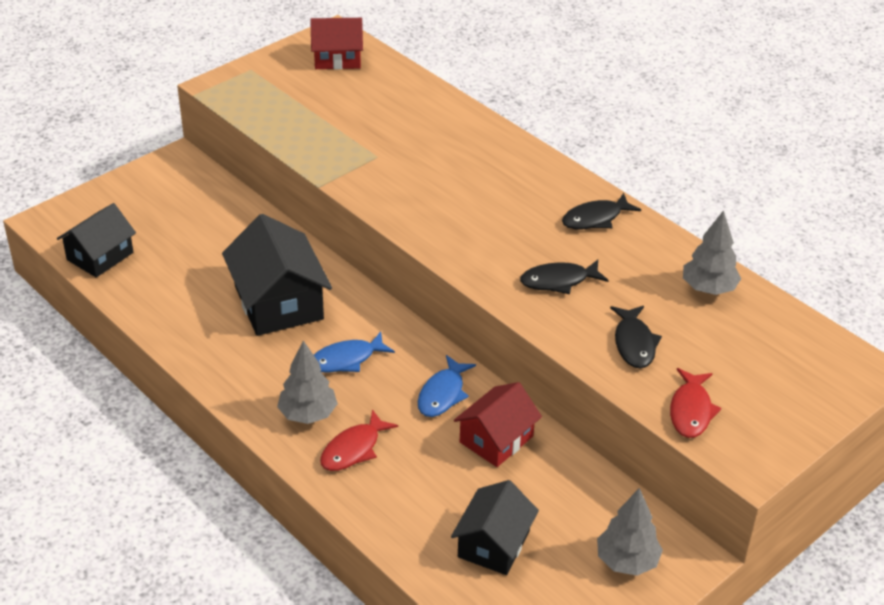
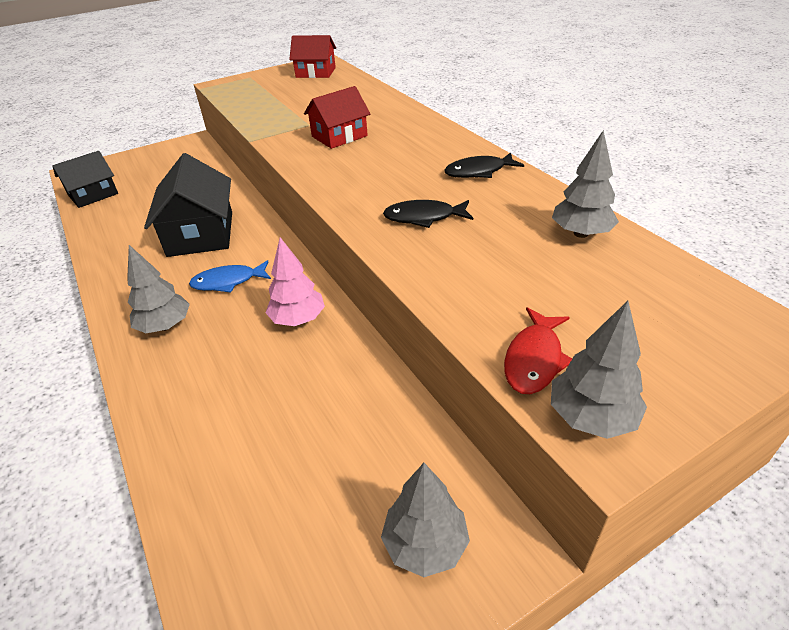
camera: 15 degrees right, 0 degrees up
red fish [320,409,398,471] -> none
blue fish [418,355,476,417] -> pink tree [265,237,325,326]
black house [451,480,539,575] -> none
red house [454,382,542,467] -> red house moved to [304,86,370,149]
black fish [610,306,662,369] -> none
none -> grey tree [551,301,647,439]

